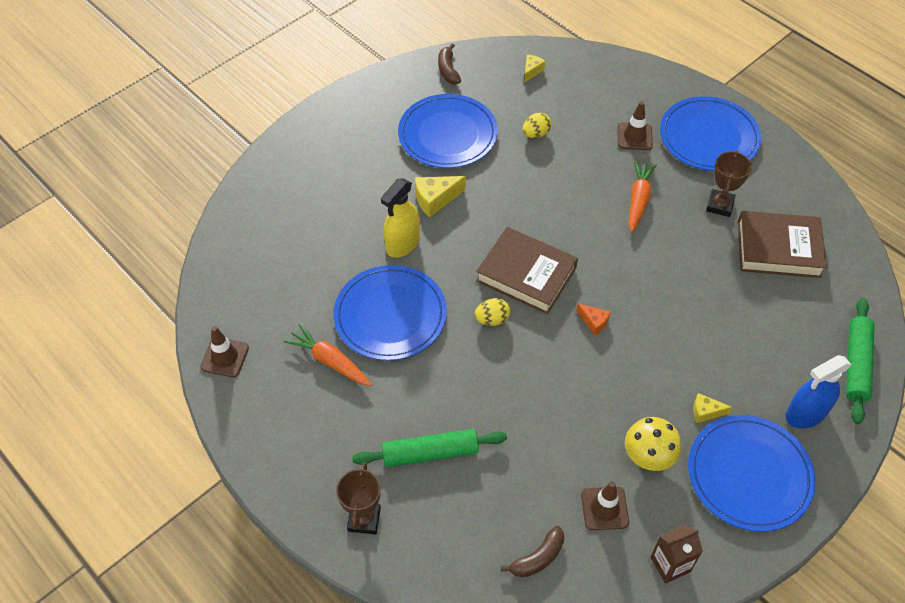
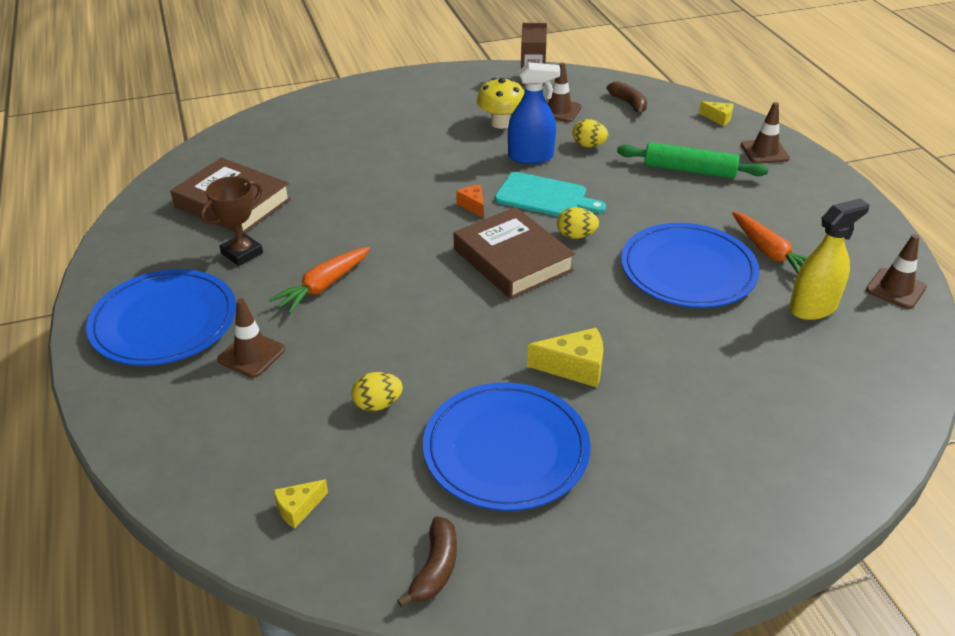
camera: 155 degrees left, 15 degrees down
brown trophy [336,462,381,534] -> brown traffic cone [741,102,790,164]
yellow spray bottle [381,178,420,258] -> yellow spray bottle moved to [789,199,870,320]
brown banana [501,526,564,578] -> brown banana turned 75 degrees clockwise [607,81,647,115]
blue plate [688,415,816,532] -> none
yellow cheese [693,393,732,423] -> yellow cheese moved to [699,101,734,126]
blue spray bottle [785,355,852,429] -> blue spray bottle moved to [508,62,560,164]
green rolling pin [846,298,874,424] -> none
none -> turquoise cutting board [495,172,606,217]
none -> yellow egg [572,119,608,147]

